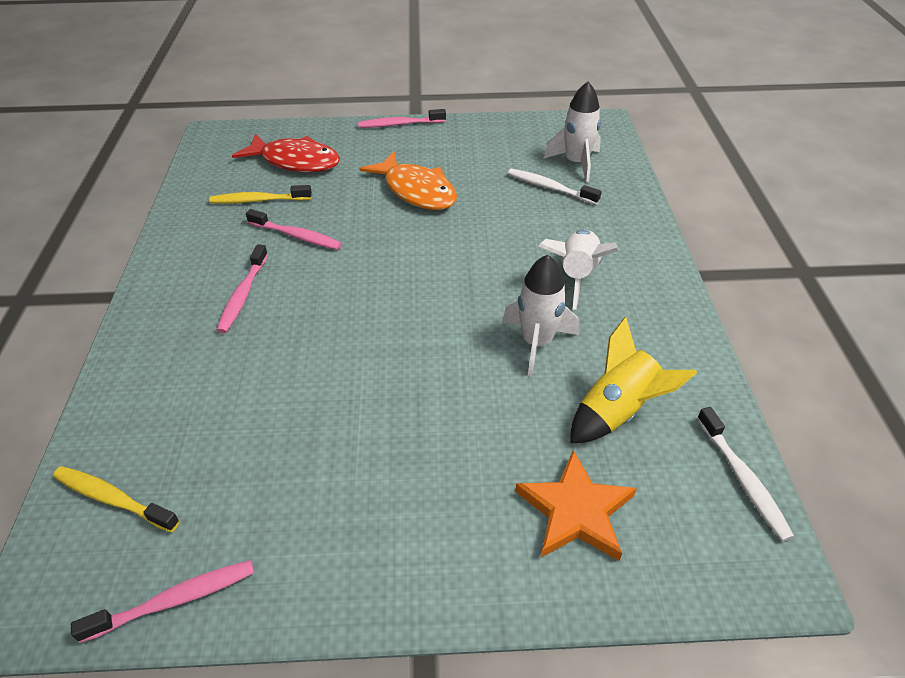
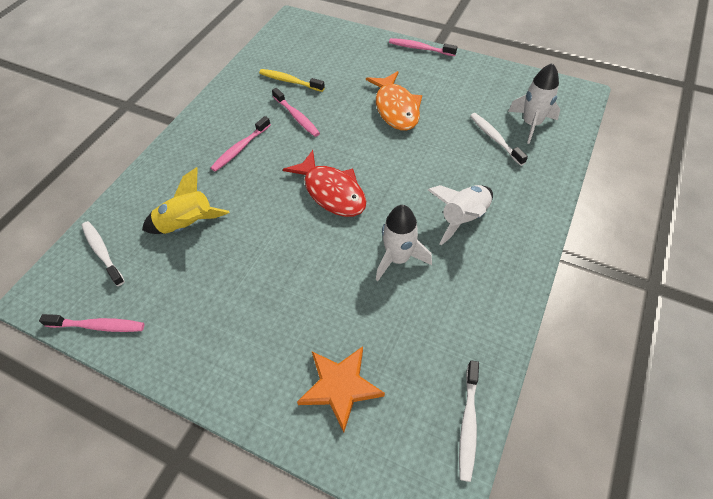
camera: 30 degrees right, 10 degrees up
yellow toothbrush [53,466,180,532] -> white toothbrush [82,221,125,286]
red fish [232,134,340,172] -> red fish moved to [283,150,366,217]
yellow rocket [570,317,697,443] -> yellow rocket moved to [142,167,229,234]

